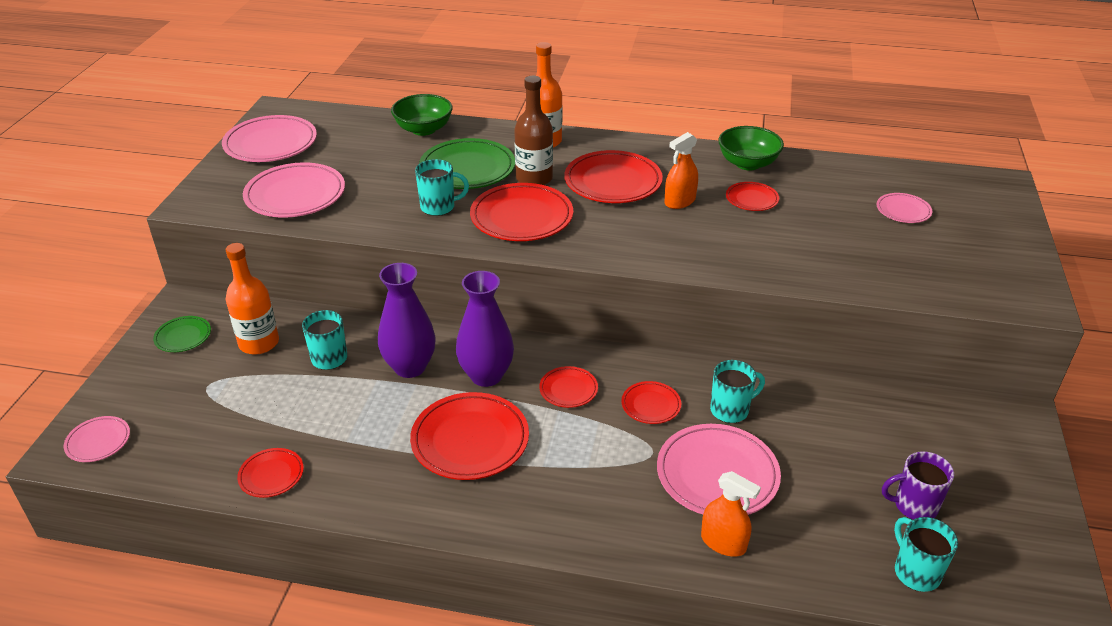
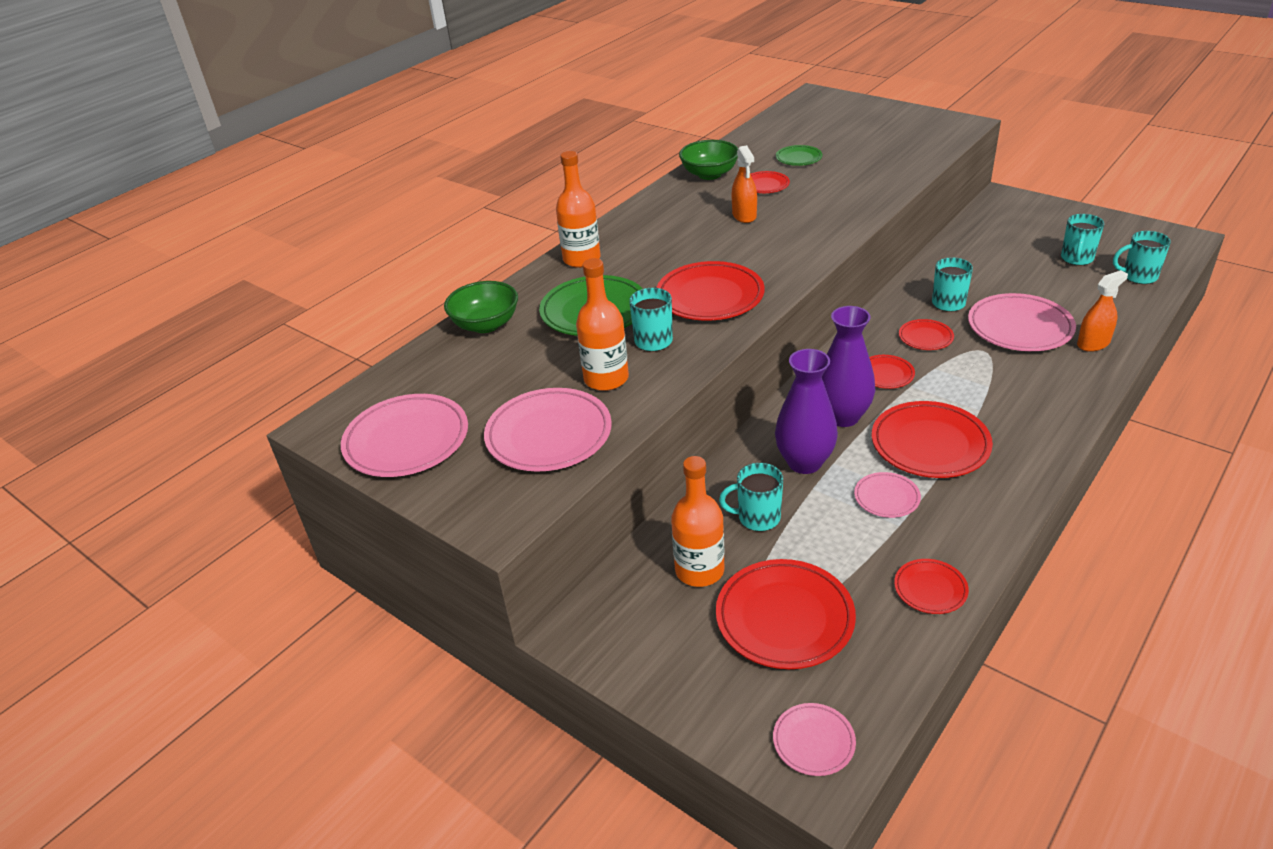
camera: 60 degrees left, 0 degrees up
green plate [153,316,211,352] -> green plate moved to [776,145,822,166]
brown bottle [514,76,553,185] -> none
red plate [564,150,663,203] -> red plate moved to [716,559,856,669]
pink plate [877,193,932,223] -> pink plate moved to [854,472,921,518]
purple mug [882,451,954,520] -> turquoise mug [1061,214,1104,265]
none -> orange bottle [576,258,629,391]

